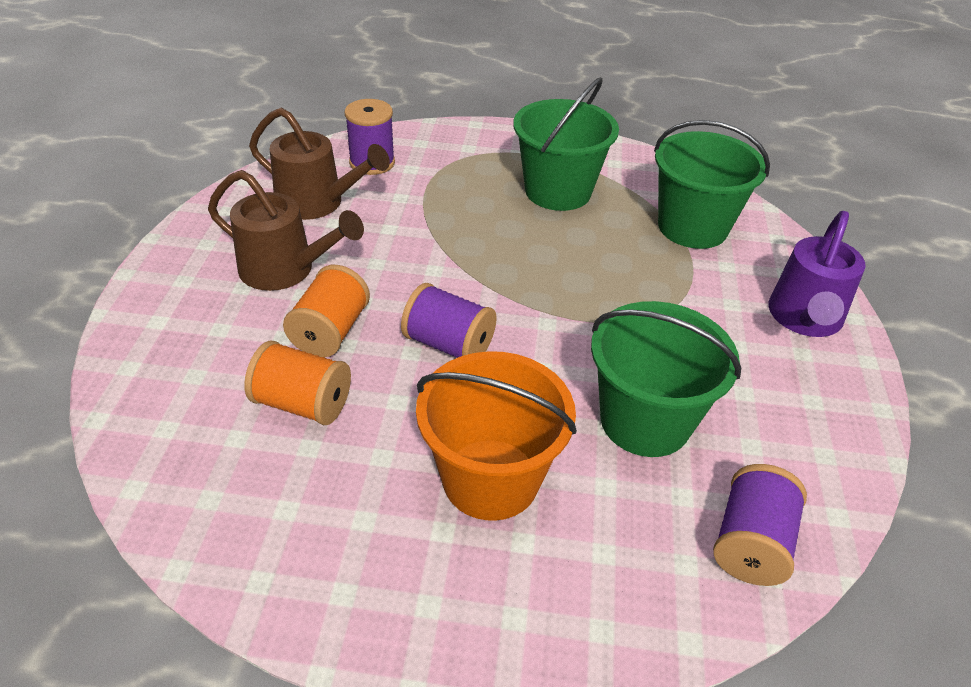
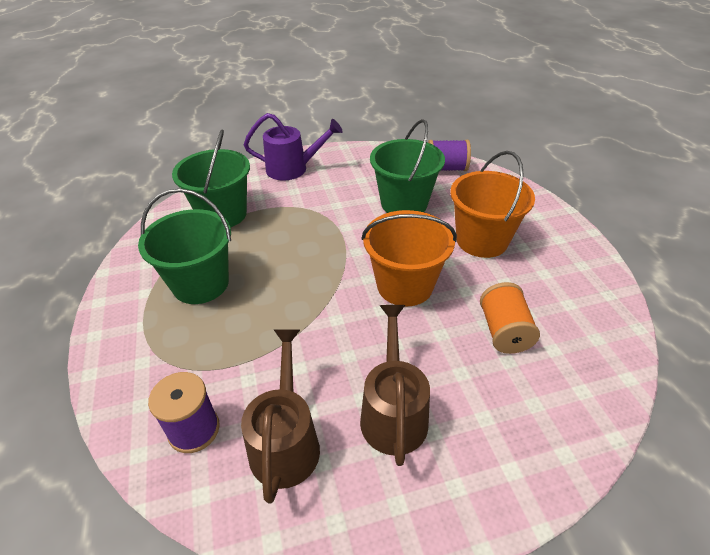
camera: 110 degrees left, 0 degrees up
orange spool [283,265,370,357] -> none
purple spool [401,283,497,358] -> orange bucket [362,210,457,306]

